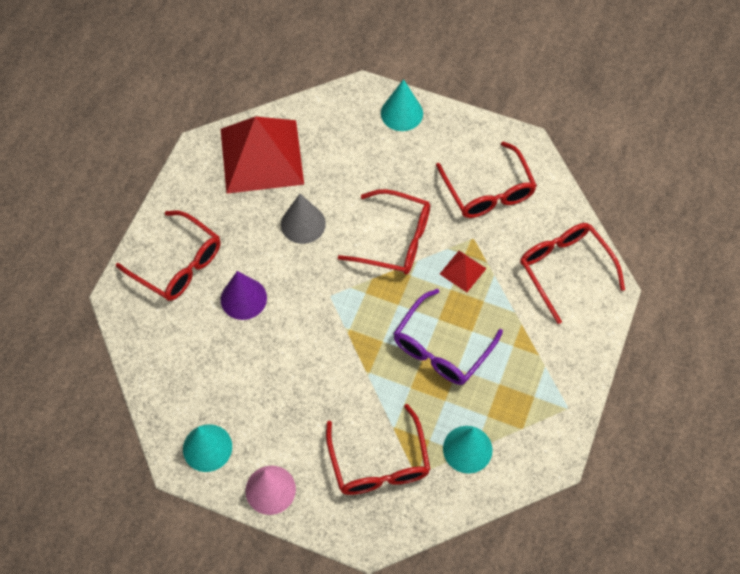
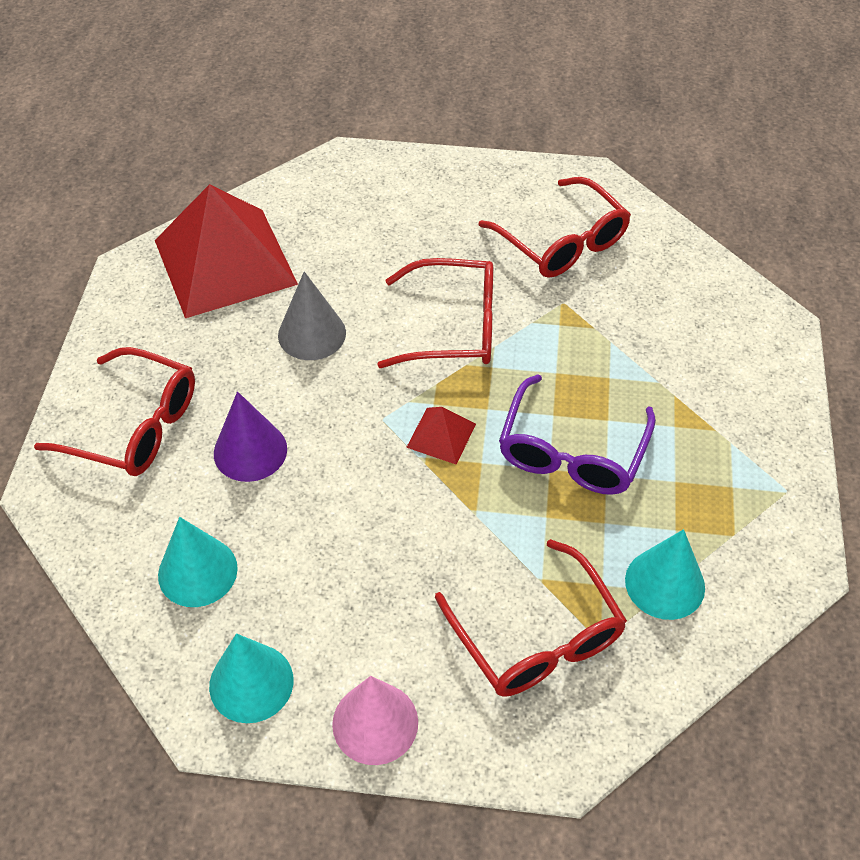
camera: 15 degrees left, 10 degrees down
turquoise cone [381,79,423,131] -> turquoise cone moved to [158,517,238,607]
red pyramid [440,251,487,292] -> red pyramid moved to [406,407,476,465]
red glasses [520,223,625,324] -> none

